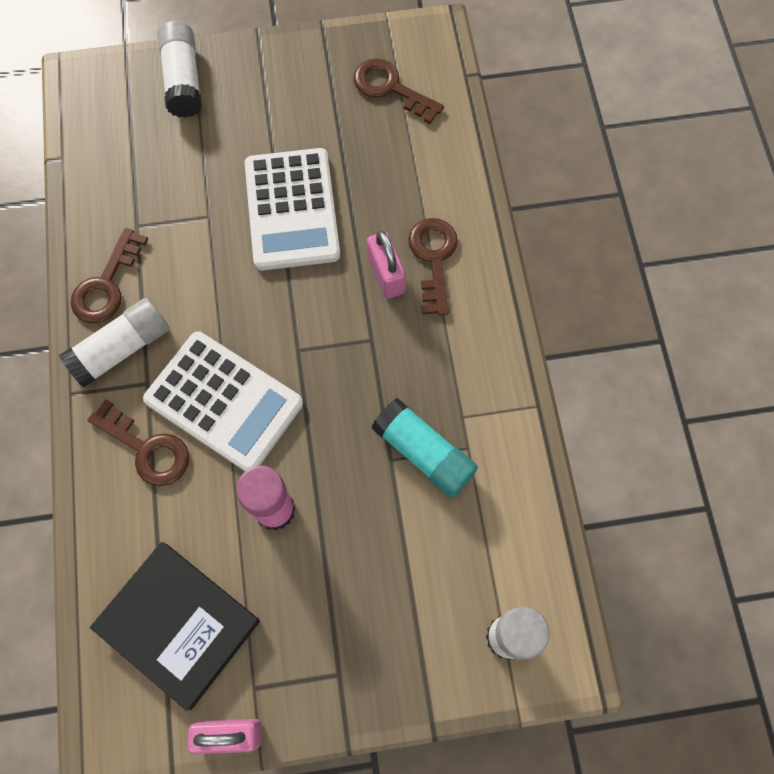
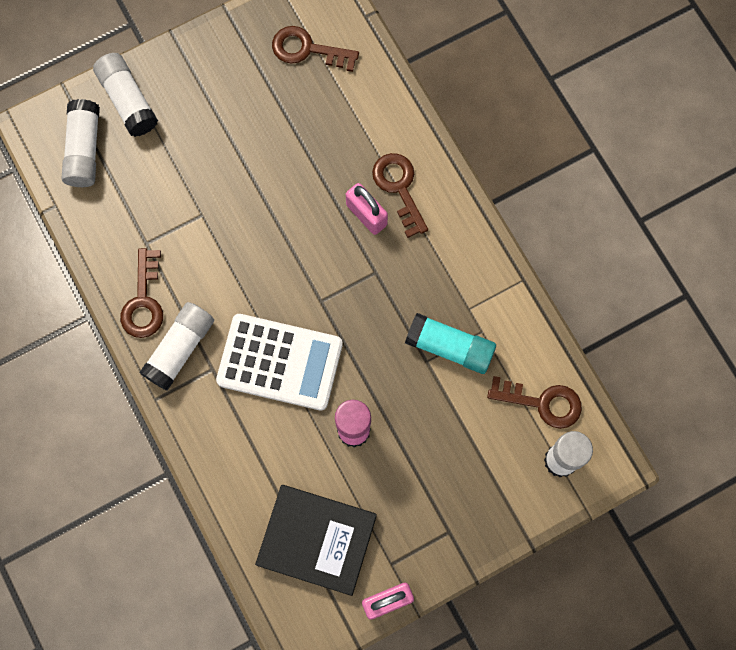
camera: 20 degrees left, 5 degrees up
brown key [87,399,189,486] -> brown key moved to [487,376,582,429]
white calculator [245,148,340,270] -> none
none -> white glue stick [61,99,100,187]

